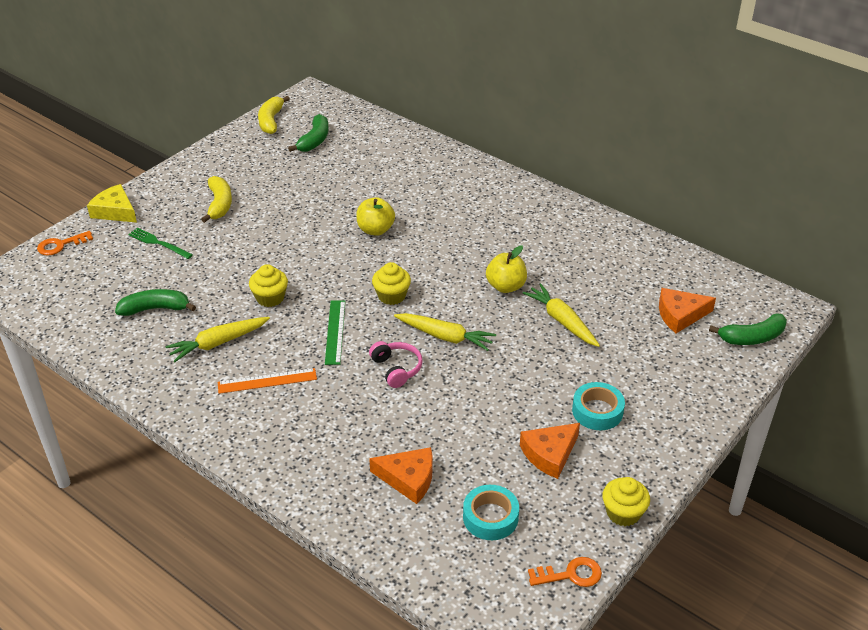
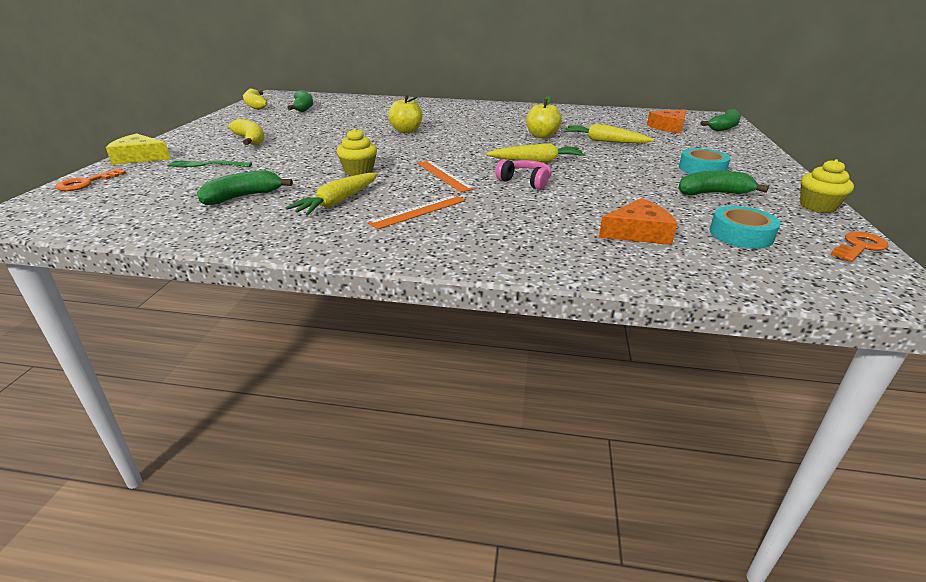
camera: 30 degrees left, 10 degrees down
green ruler [325,300,345,365] -> orange ruler [417,160,474,192]
yellow cupcake [372,262,411,305] -> none
orange cheese [520,423,580,479] -> green banana [678,171,769,195]

